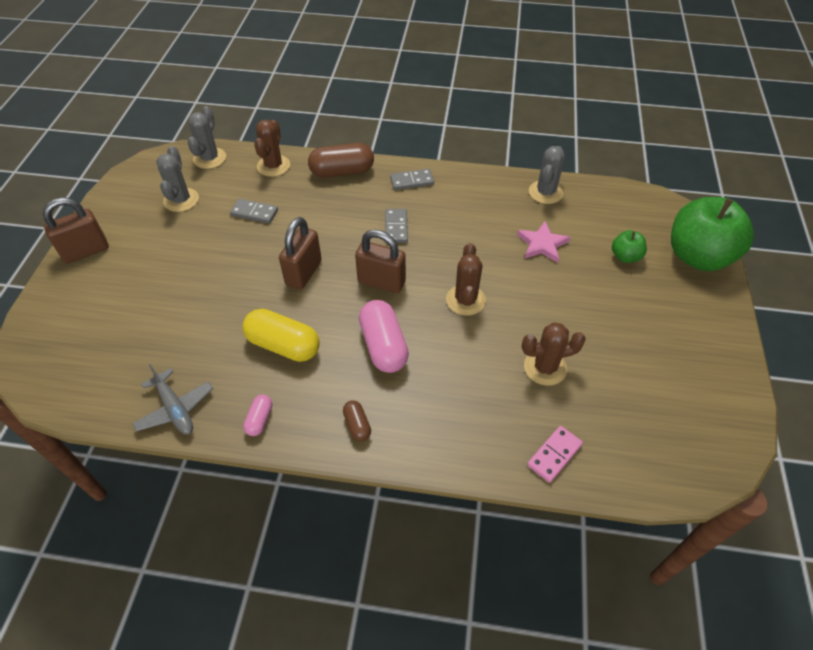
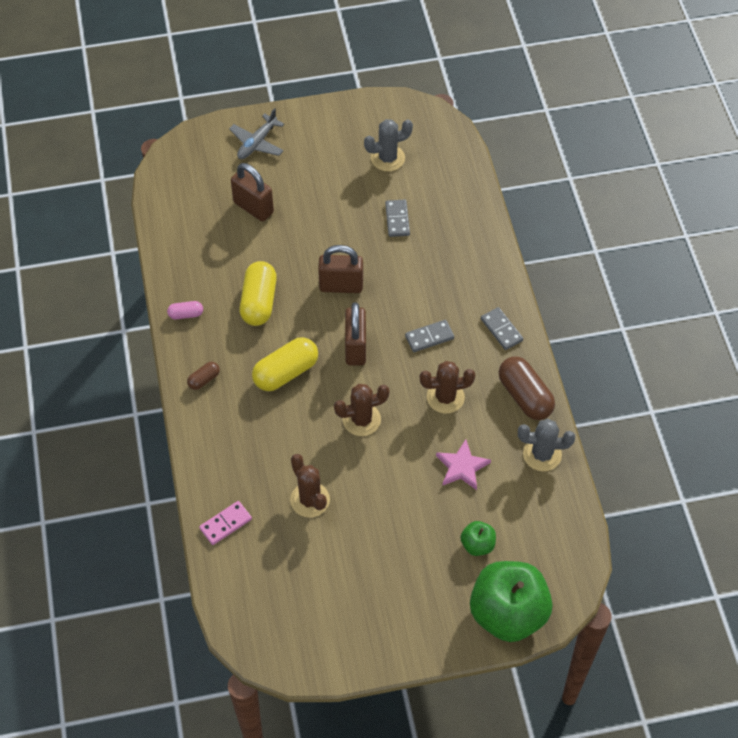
camera: 70 degrees right, 5 degrees up
brown padlock [43,198,109,263] -> brown padlock moved to [231,163,274,221]
grey plane [132,364,213,435] -> grey plane moved to [229,108,284,159]
grey cactus [188,106,226,169] -> none
brown cactus [254,120,290,177] -> brown cactus moved to [419,361,475,414]
brown capsule [308,143,374,178] -> brown capsule moved to [499,356,555,420]
pink capsule [359,300,409,373] -> yellow capsule [252,337,318,391]
pink domino [527,426,583,483] -> pink domino turned 60 degrees counterclockwise [199,501,252,545]

